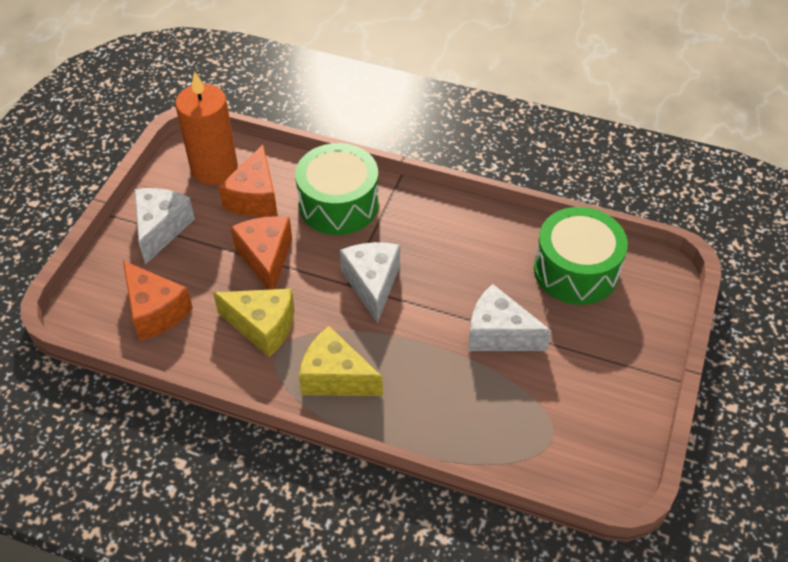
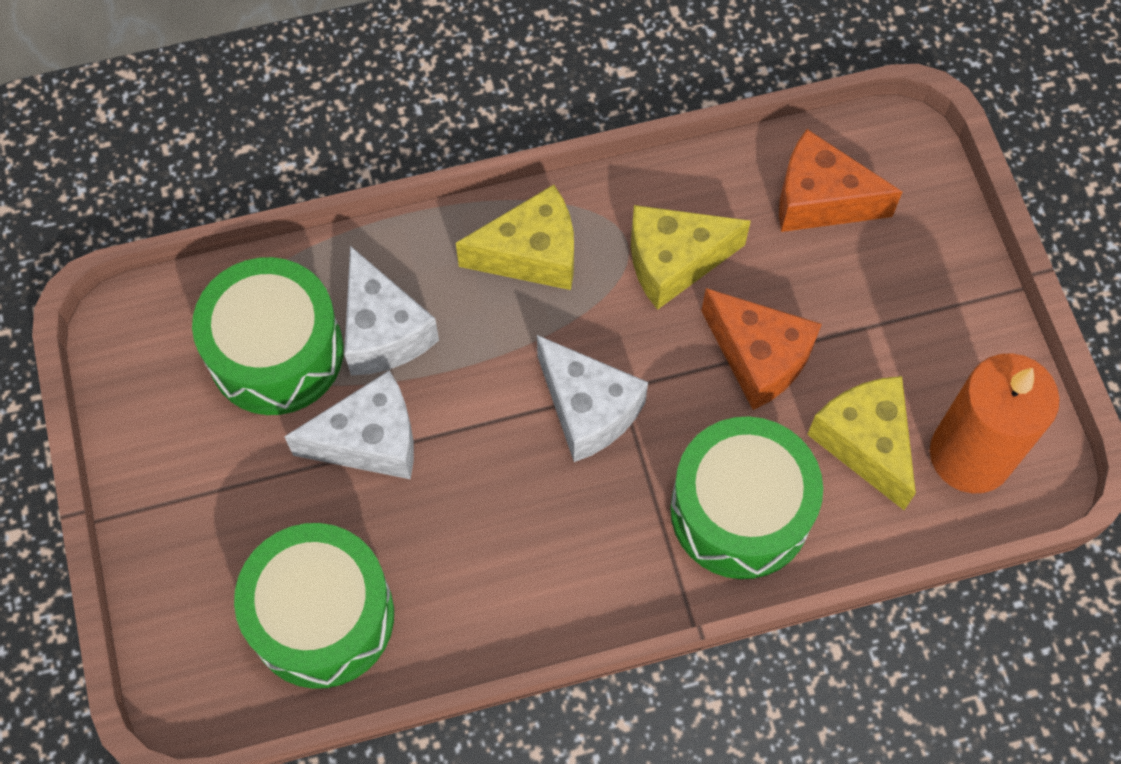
camera: 145 degrees right, 15 degrees up
white cheese [134,188,195,265] -> white cheese moved to [344,246,439,376]
orange cheese [219,145,278,217] -> yellow cheese [807,376,916,510]
none -> green drum [192,257,344,415]

